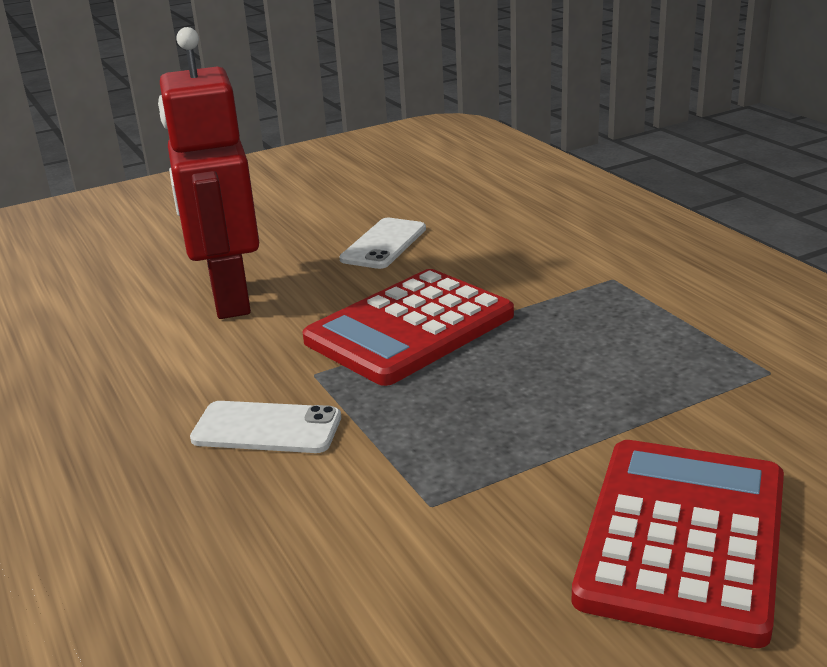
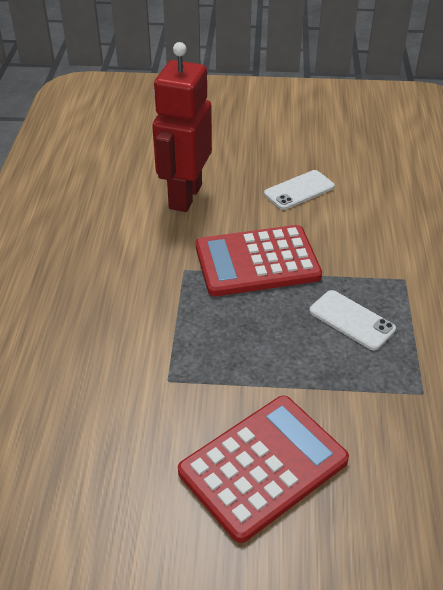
camera: 30 degrees right, 15 degrees up
white phone [190,401,341,453] -> white phone moved to [309,290,396,350]

